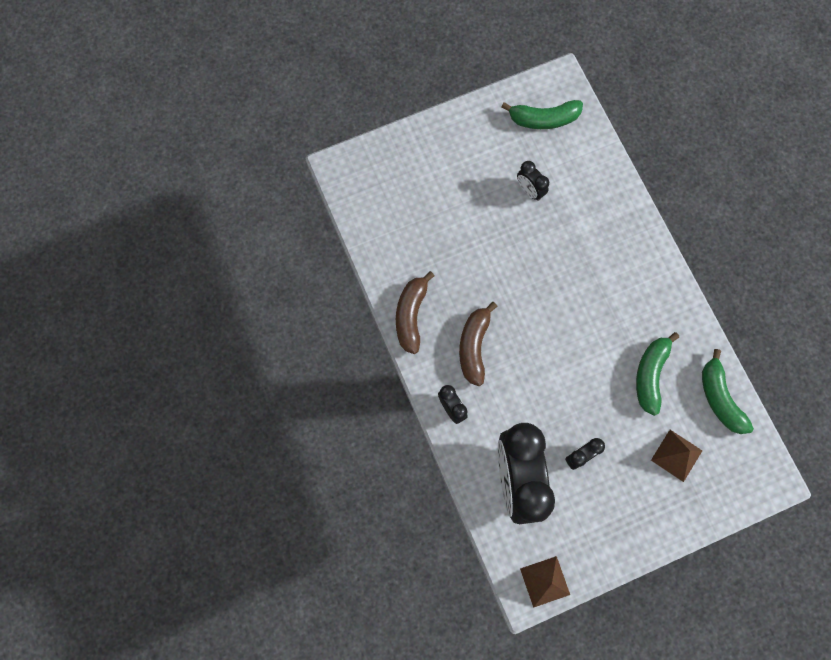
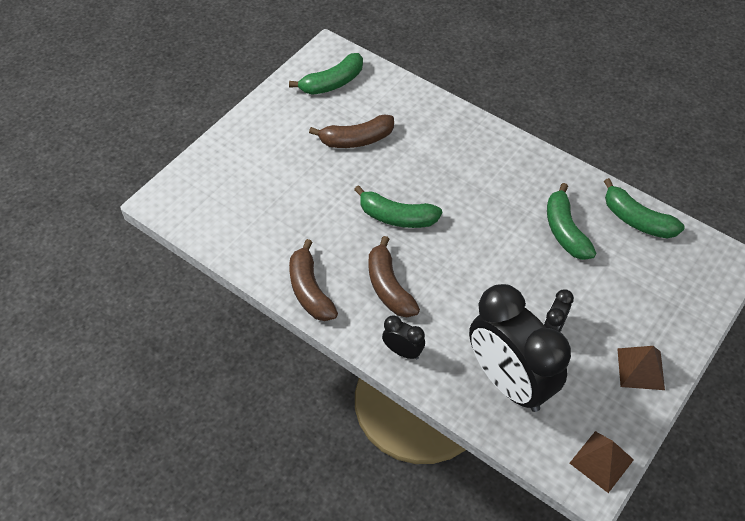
camera: 30 degrees left, 20 degrees down
black clock [517,161,549,201] -> brown banana [309,115,394,148]
brown pyramid [651,430,702,482] -> brown pyramid moved to [617,346,665,390]
none -> green banana [354,185,442,228]

